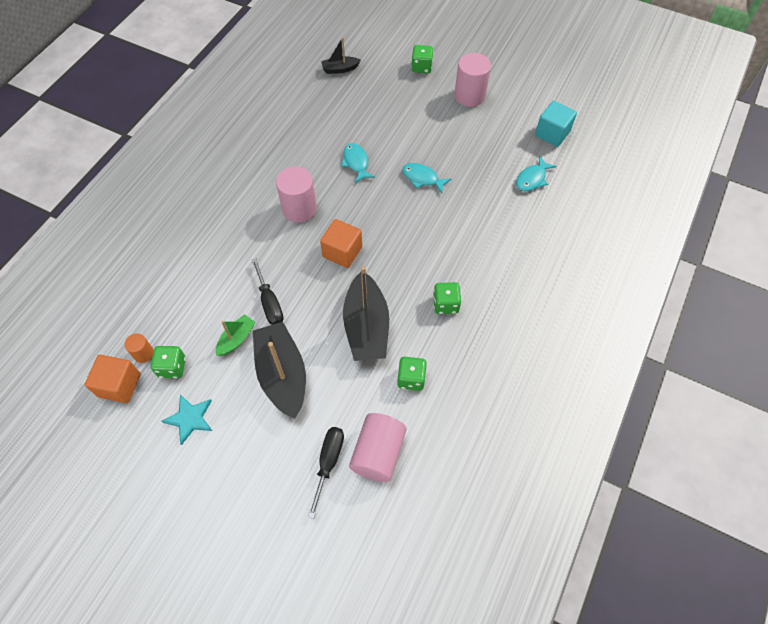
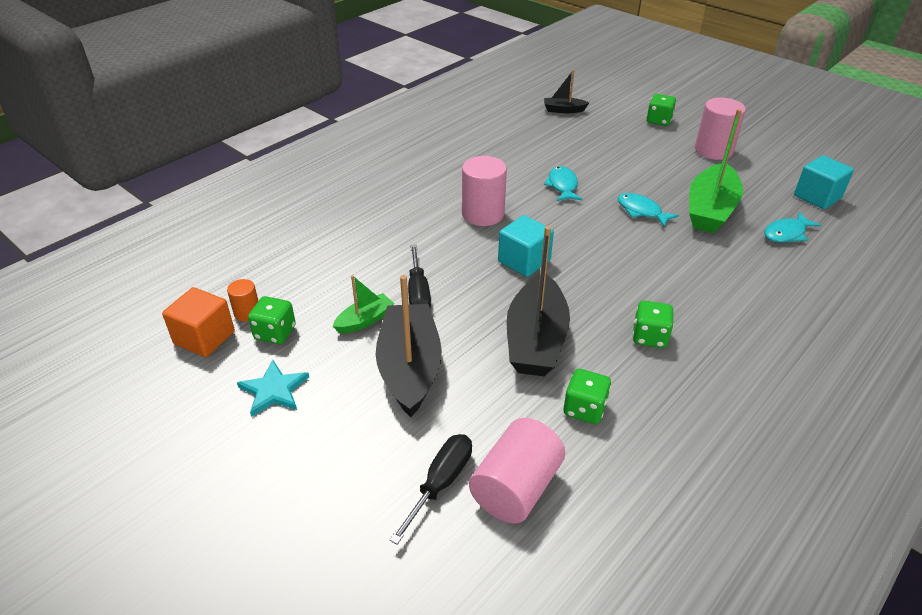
camera: 15 degrees right, 20 degrees down
orange cube [320,219,362,268] -> turquoise cube [498,215,554,277]
none -> green boat [689,109,743,233]

